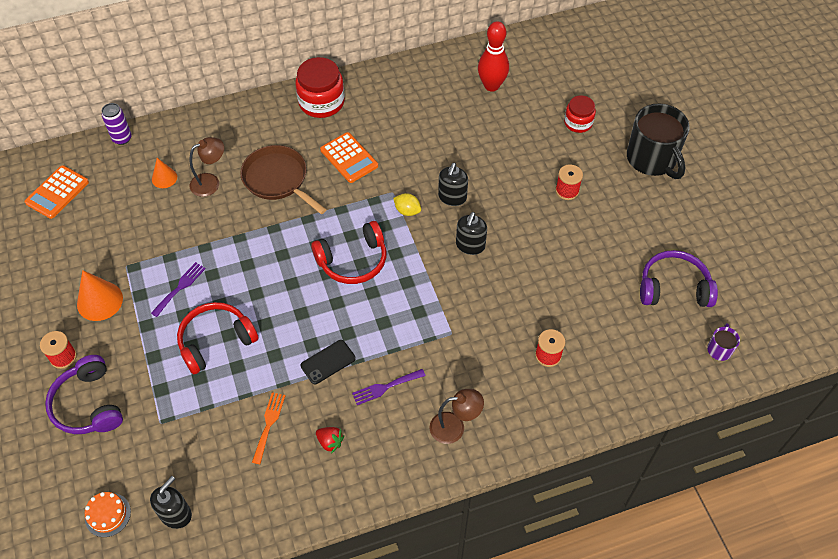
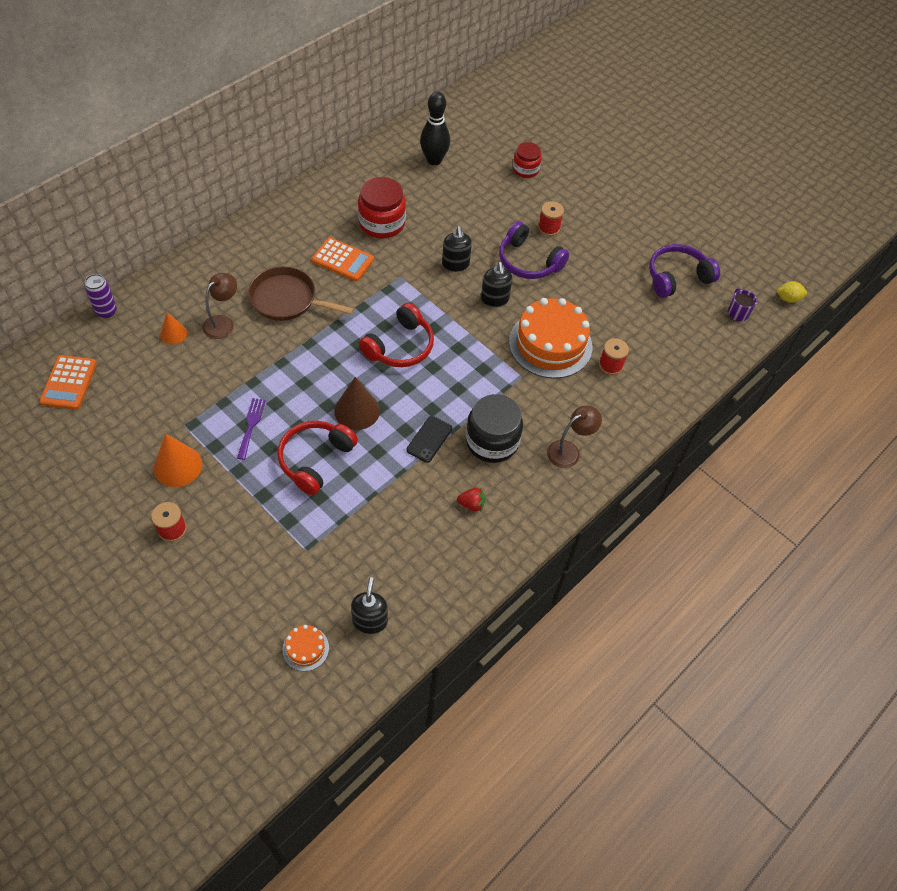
camera: 30 degrees left, 0 degrees up
purple headphones [45,355,123,434] -> purple headphones moved to [499,221,569,279]
orange fork [252,392,286,464] -> none
red jar [295,57,345,118] -> red jar moved to [358,177,406,238]
purple fork [352,369,426,405] -> black jar [466,394,523,463]
yellow lemon [393,193,421,216] -> yellow lemon moved to [776,281,807,303]
red bowling pin [478,21,509,92] -> black bowling pin [420,92,450,165]
black mug [627,104,690,179] -> none
none -> brown cone [334,377,380,430]
none -> orange cake [509,298,592,378]

